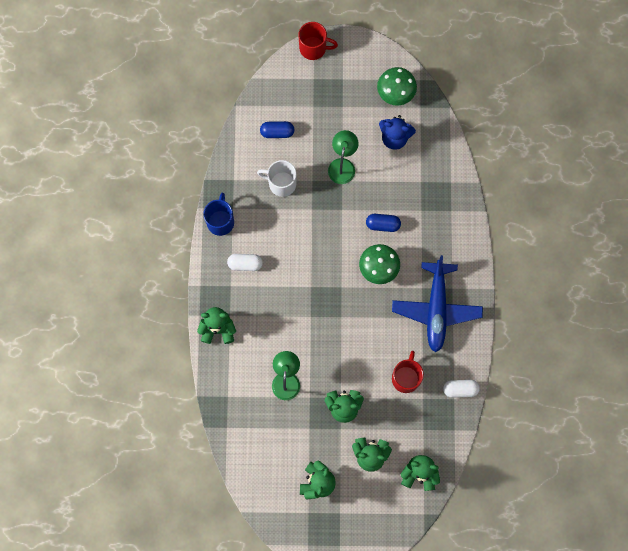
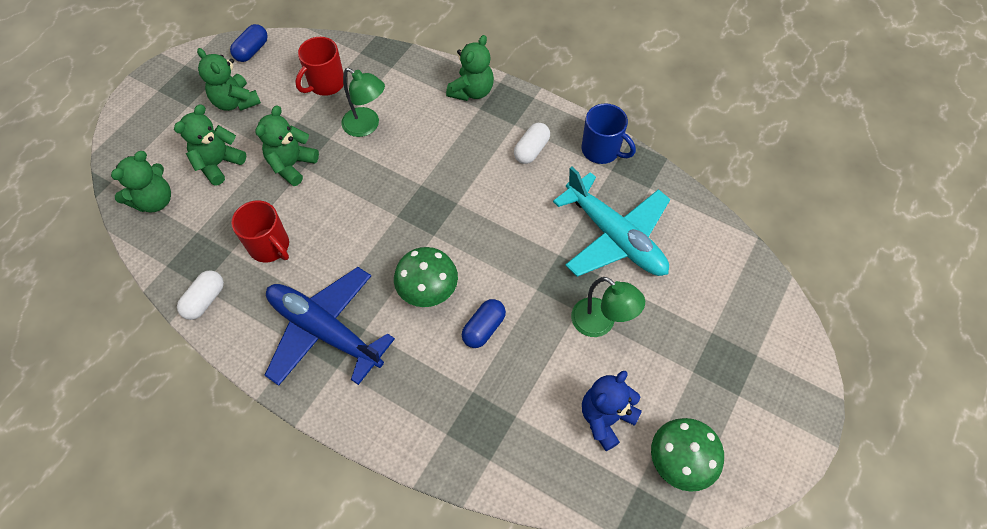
camera: 120 degrees right, 15 degrees down
white mug [257,160,297,197] -> turquoise plane [553,167,670,277]
blue capsule [260,121,295,138] -> blue capsule moved to [230,24,268,62]
red mug [298,22,338,60] -> red mug moved to [295,37,344,96]

